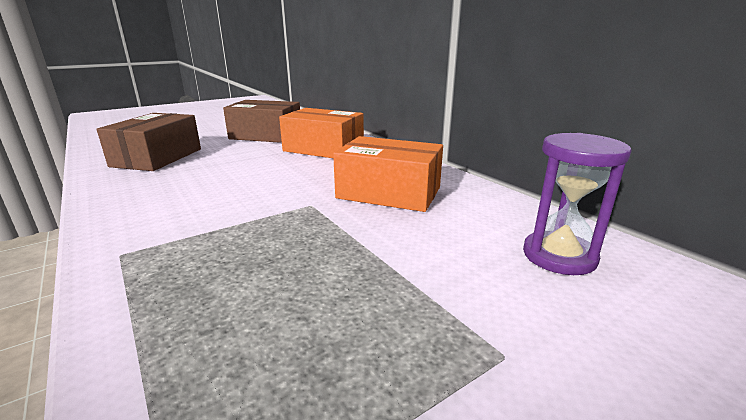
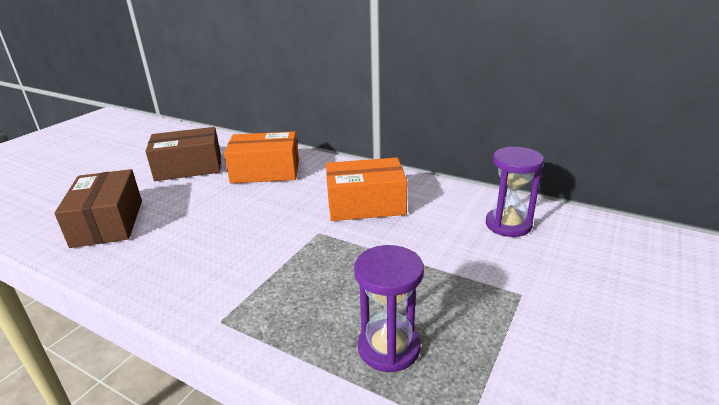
camera: 25 degrees left, 5 degrees up
none -> purple hourglass [354,245,424,372]

